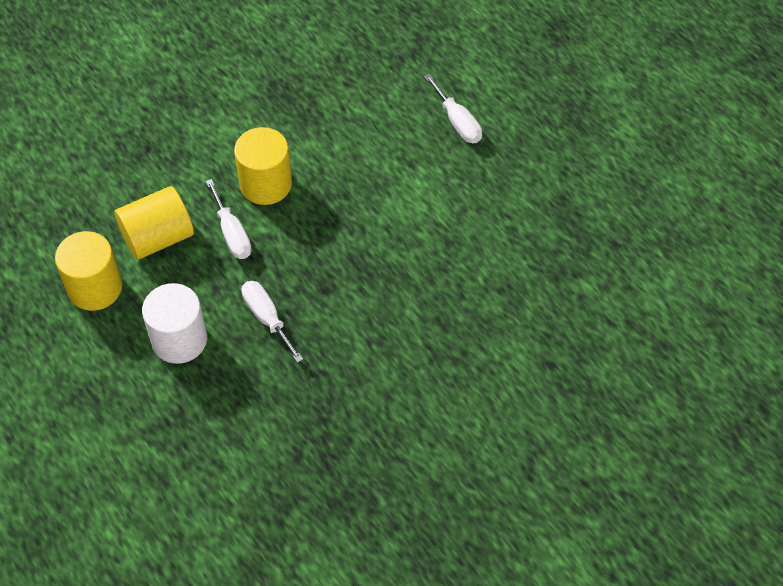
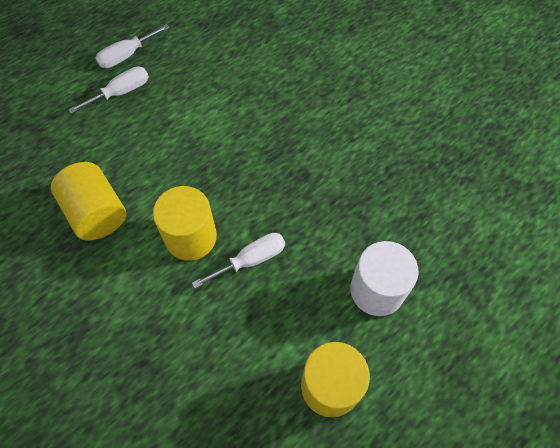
camera: 95 degrees left, 5 degrees up
yellow cylinder [115,186,194,260] -> yellow cylinder moved to [51,162,126,240]
white screwdriver [241,281,303,363] -> white screwdriver moved to [96,24,170,68]

